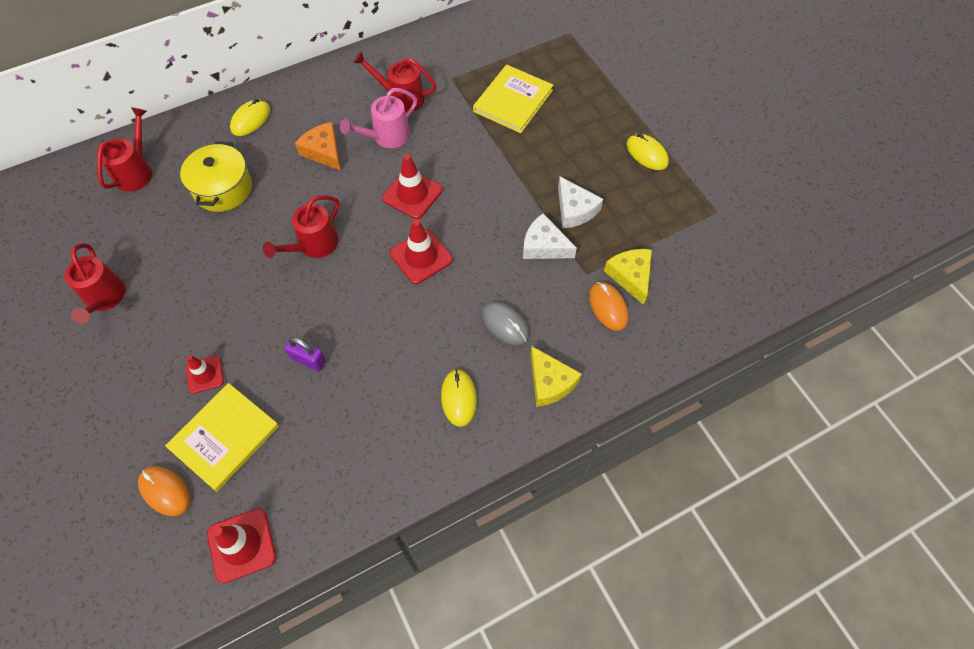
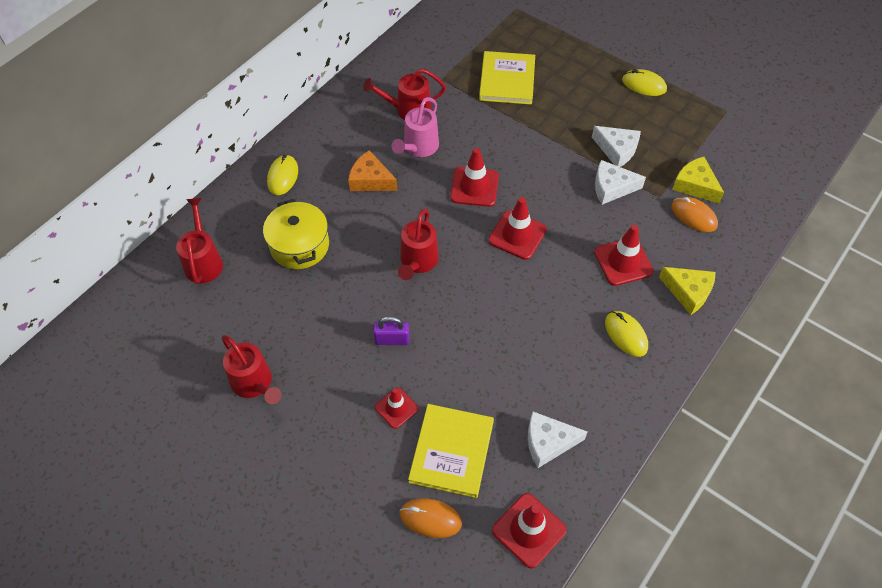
camera: 25 degrees left, 5 degrees down
purple padlock [284,337,326,372] -> purple padlock moved to [373,316,409,345]
grey mouse [482,302,529,346] -> red traffic cone [594,225,654,286]
none -> white cheese [528,412,588,468]

